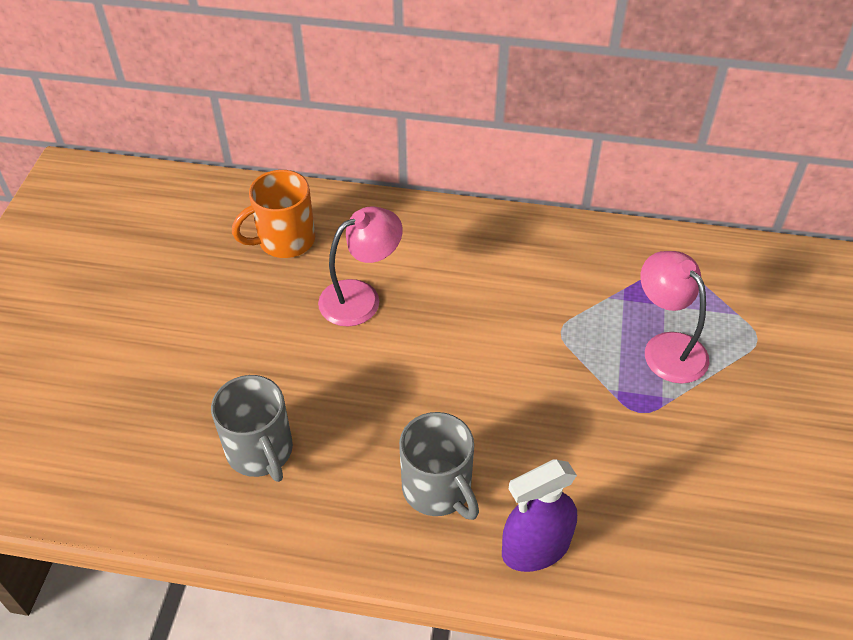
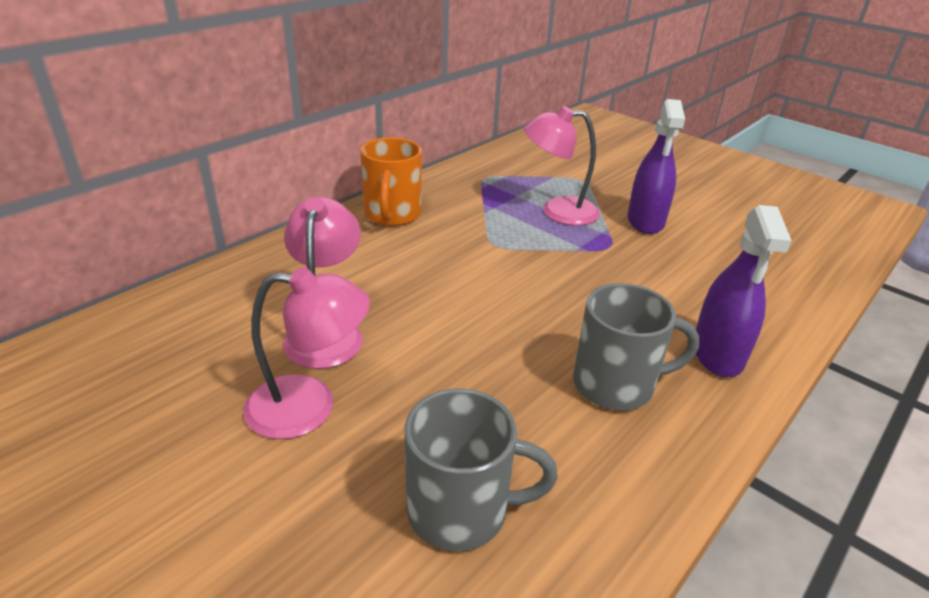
camera: 60 degrees left, 15 degrees down
orange mug [232,170,315,258] -> orange mug moved to [360,137,422,226]
none -> pink lamp [243,267,370,439]
none -> purple spray bottle [628,99,685,234]

